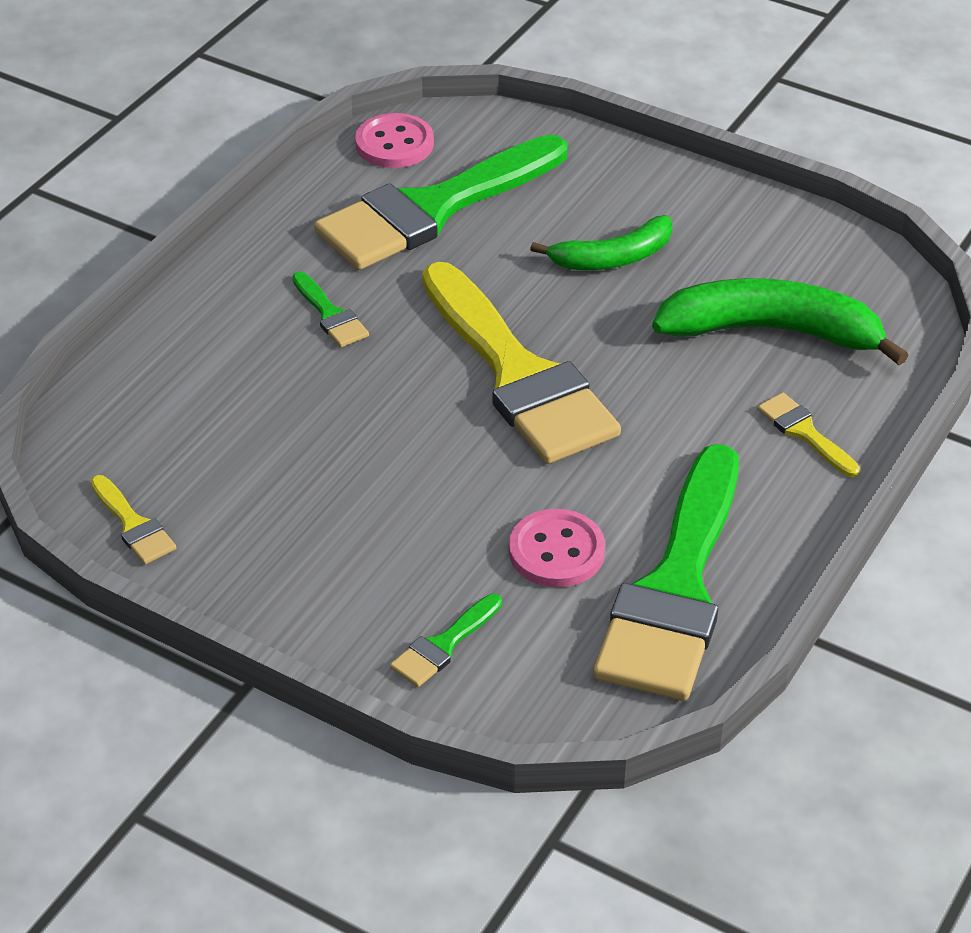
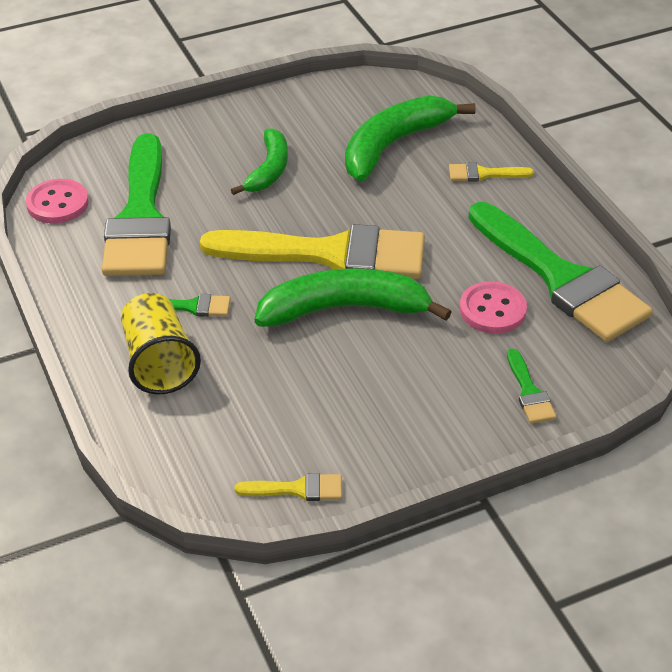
camera: 55 degrees left, 0 degrees up
none -> yellow cup [121,293,201,395]
none -> green banana [255,268,452,327]

